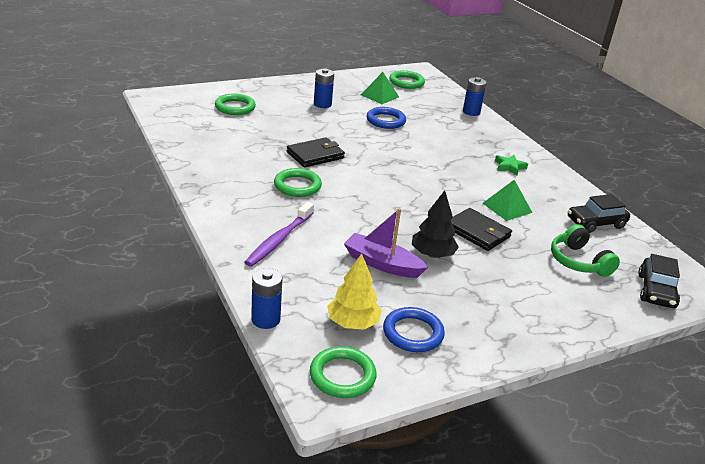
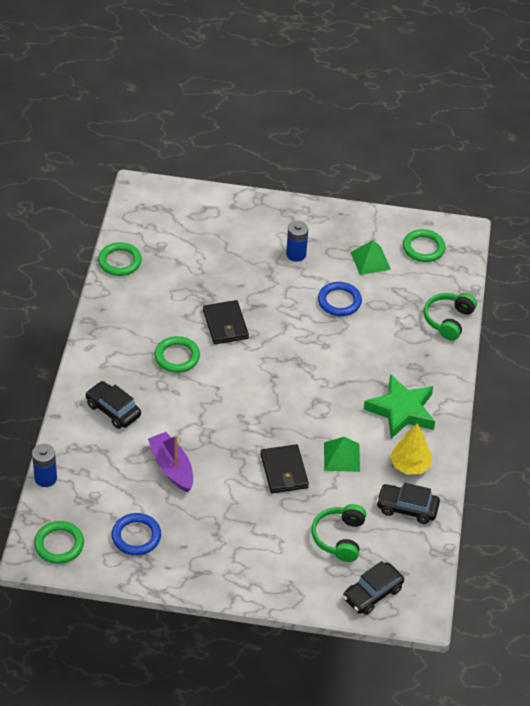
camera: 35 degrees right, 15 degrees up
green ring [215,93,256,115] -> green ring moved to [98,242,142,276]
purple toothbrush [244,202,314,267] -> black car [85,381,141,429]
black wallet [287,137,345,168] -> black wallet turned 75 degrees clockwise [203,300,249,344]
yellow tree [327,253,382,330] -> yellow tree moved to [390,424,432,475]
black tree [412,190,459,258] -> none
blue battery [463,77,487,116] -> green headphones [424,293,477,341]
green star [495,155,528,175] -> green star [364,374,435,439], size x2.07

